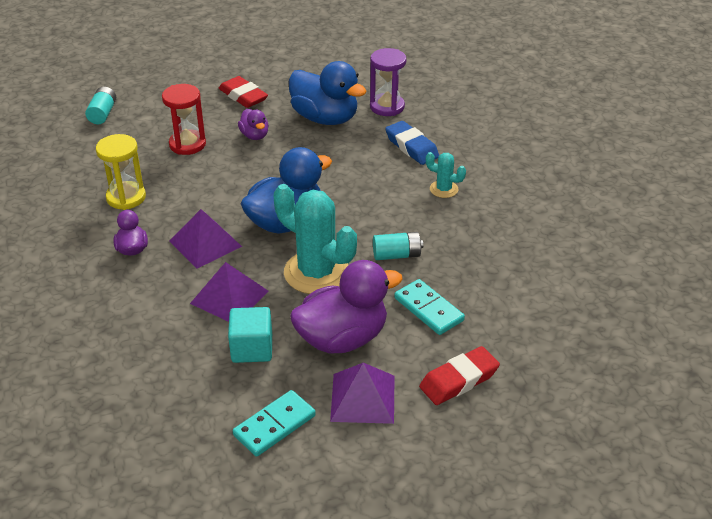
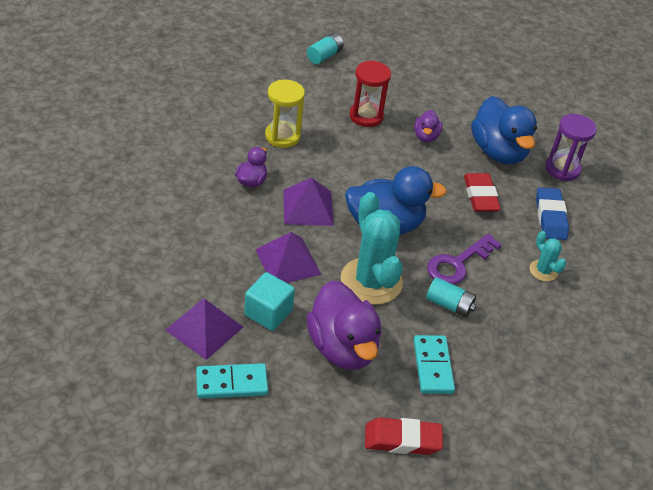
camera: 30 degrees right, 5 degrees up
red eraser [218,76,268,108] -> red eraser moved to [464,173,501,212]
purple duck [290,260,403,354] -> purple duck turned 60 degrees clockwise [306,280,381,370]
purple pyramid [330,363,394,424] -> purple pyramid moved to [166,299,243,360]
none -> purple key [427,234,502,285]

